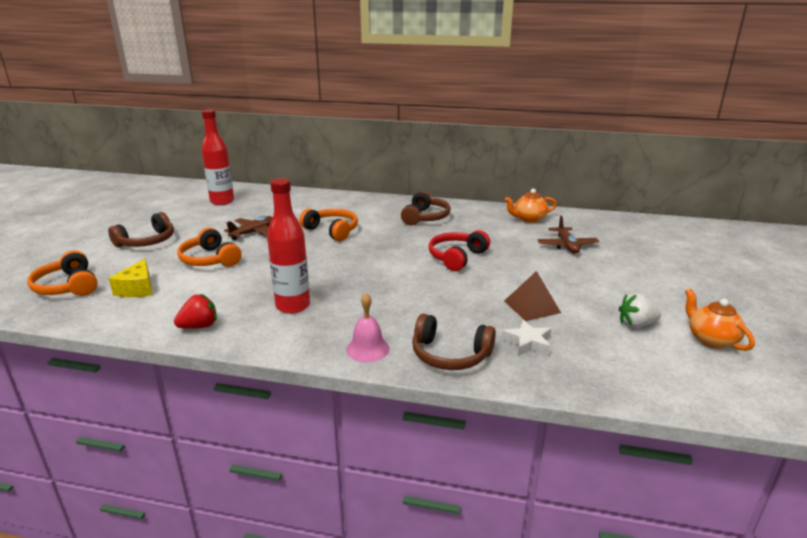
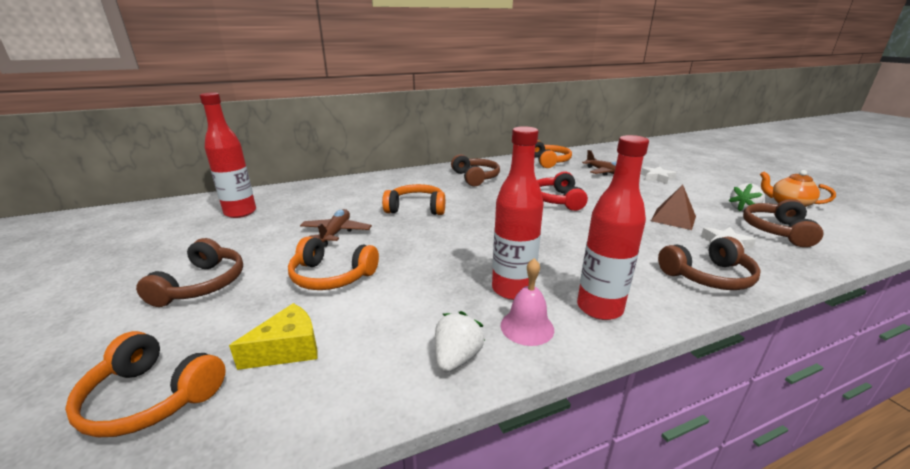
camera: 35 degrees left, 0 degrees up
yellow cheese [109,259,152,297] -> yellow cheese turned 90 degrees counterclockwise [229,303,318,370]
red strawberry [174,294,217,329] -> white strawberry [435,311,485,372]
pink bell [346,293,390,362] -> pink bell moved to [501,258,554,346]
orange teapot [505,189,557,223] -> orange headphones [534,140,572,168]
none -> red bottle [577,135,649,320]
none -> white star [641,166,677,184]
none -> brown headphones [743,199,824,247]

